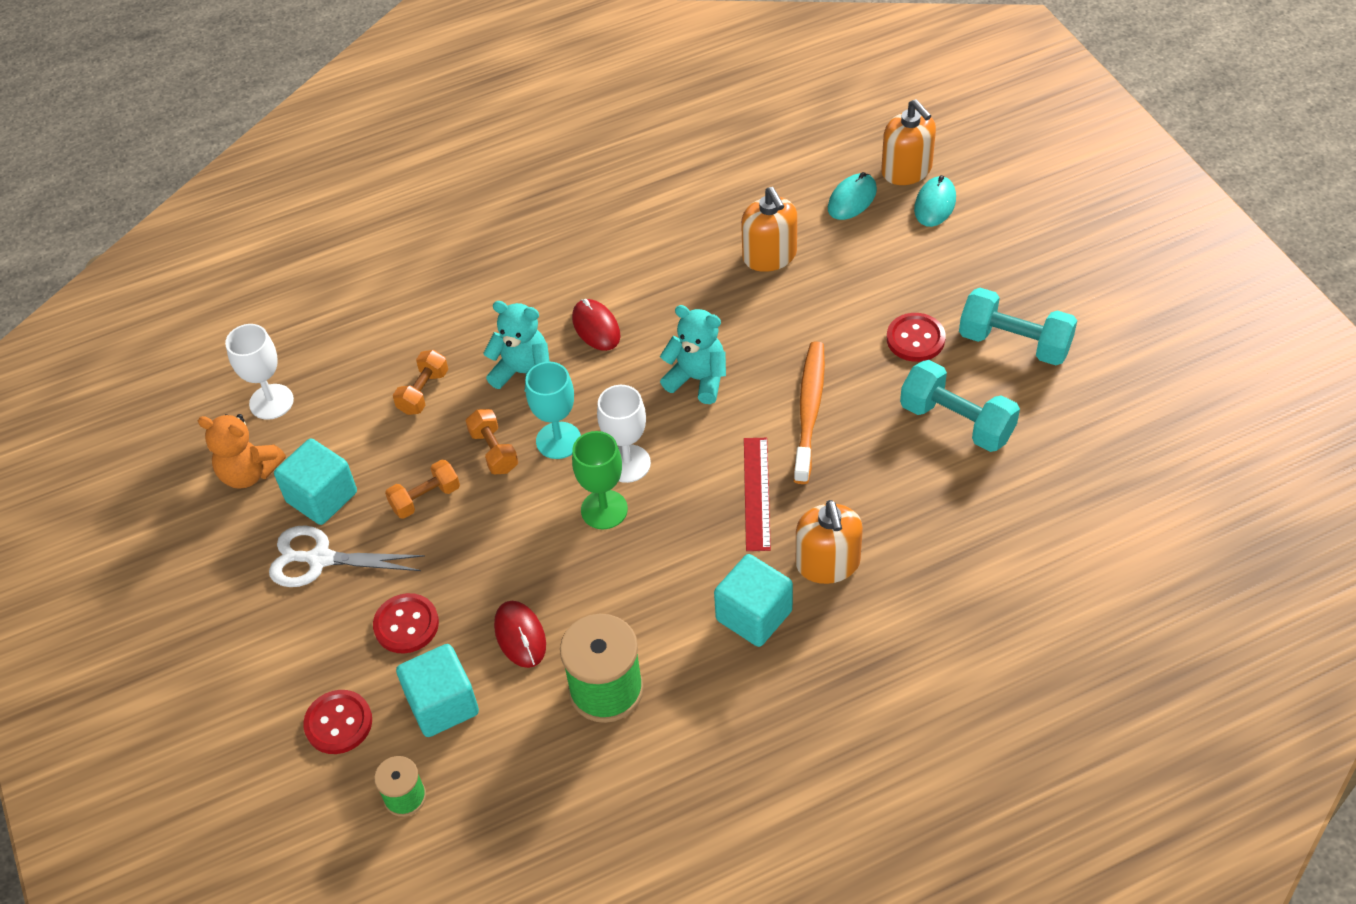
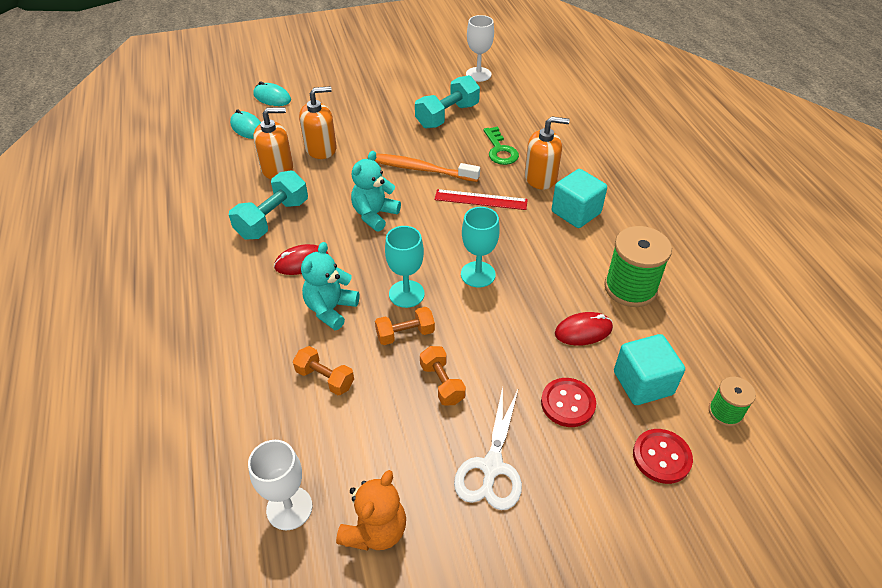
camera: 85 degrees left, 5 degrees down
turquoise cube [274,439,357,525] -> none
green goblet [572,431,628,529] -> turquoise goblet [461,207,500,288]
white goblet [597,385,651,483] -> white goblet moved to [466,15,494,82]
orange soap dispenser [881,99,936,185] -> orange soap dispenser moved to [299,86,337,159]
red button [887,313,946,362] -> none
turquoise dumbbell [959,288,1077,365] -> turquoise dumbbell moved to [229,171,308,239]
none -> green key [483,126,519,165]

